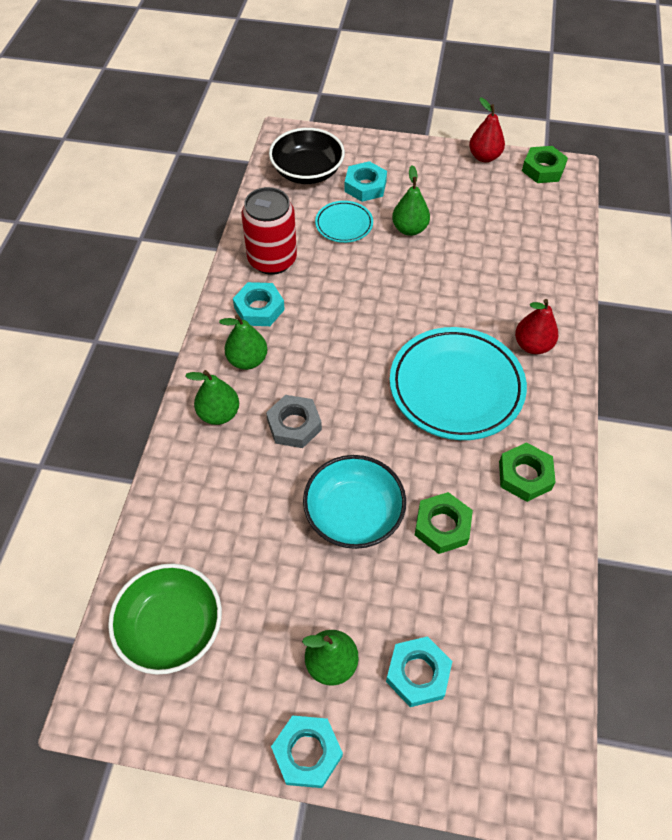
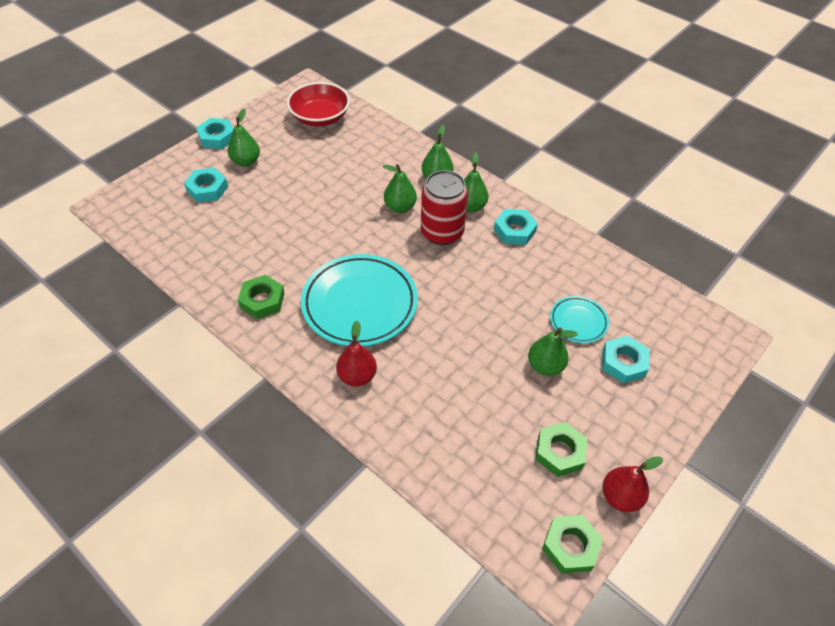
camera: 120 degrees right, 5 degrees down
green bowl [108,564,222,675] -> red bowl [287,82,350,126]
red can [241,187,297,275] -> red can moved to [421,170,468,245]
grey nut [266,395,322,448] -> green pear [383,164,417,213]
black bowl [269,128,345,184] -> none
turquoise bowl [303,455,406,549] -> none
green nut [415,492,473,554] -> green nut moved to [535,422,587,477]

